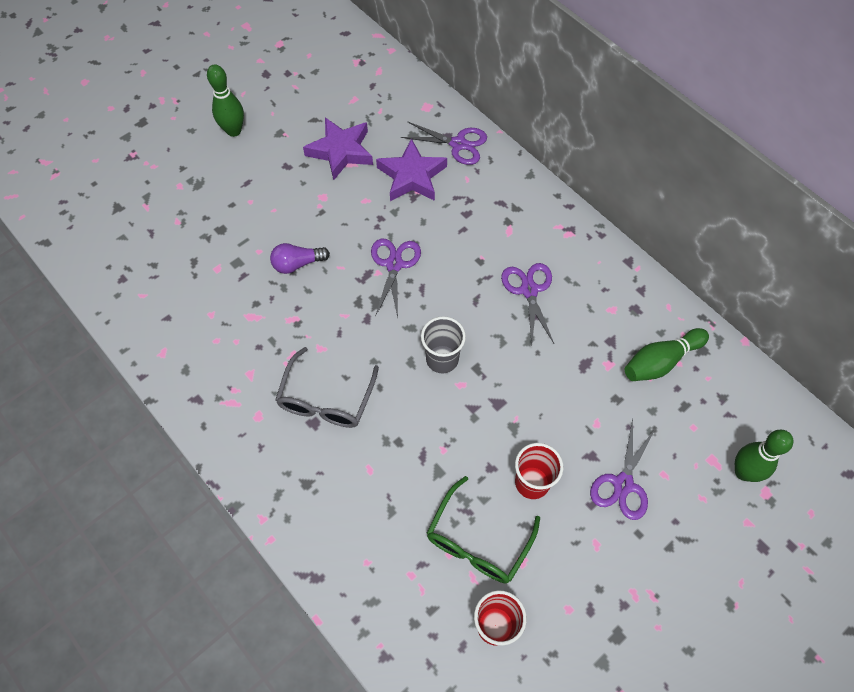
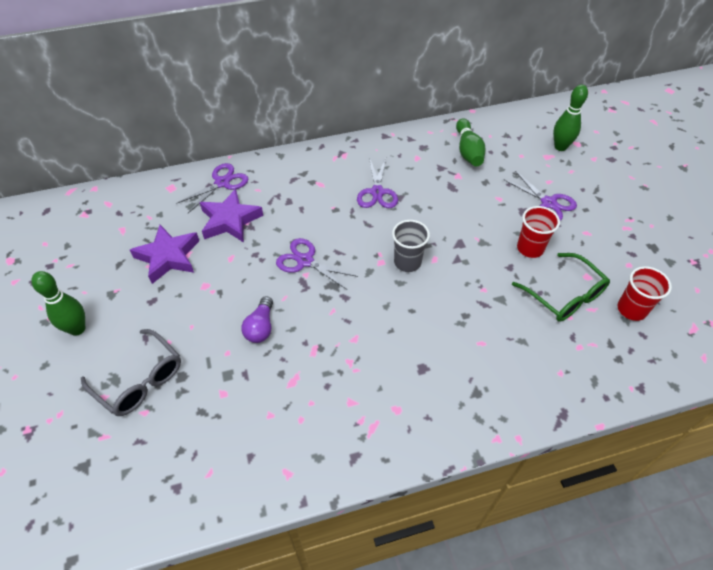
camera: 65 degrees left, 10 degrees down
grey glasses [275,347,379,428] -> grey glasses moved to [81,329,181,416]
purple scissors [501,263,554,345] -> purple scissors turned 105 degrees counterclockwise [357,158,398,208]

